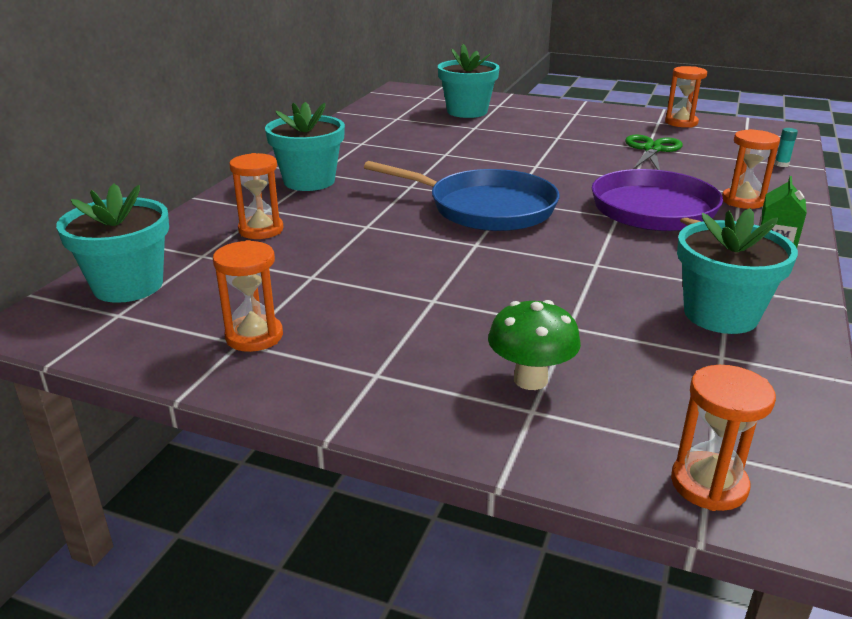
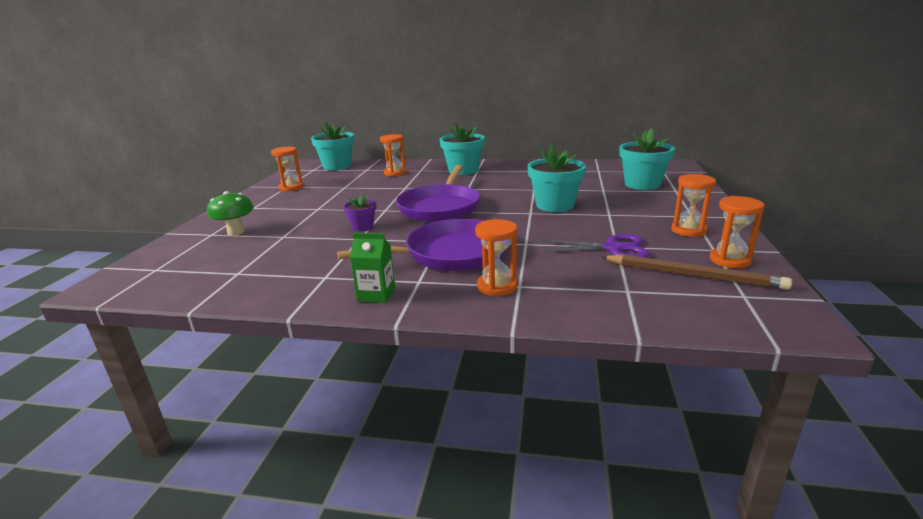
camera: 80 degrees right, 5 degrees down
blue pan [364,161,560,231] -> purple pan [396,165,480,222]
green scissors [625,135,683,170] -> purple scissors [543,234,650,258]
orange hourglass [671,365,776,511] -> orange hourglass moved to [671,174,716,237]
turquoise flower pot [677,208,798,334] -> turquoise flower pot moved to [528,145,586,212]
turquoise glue stick [775,128,798,167] -> none
none -> purple flower pot [343,194,376,231]
none -> brown pencil [601,255,792,290]

